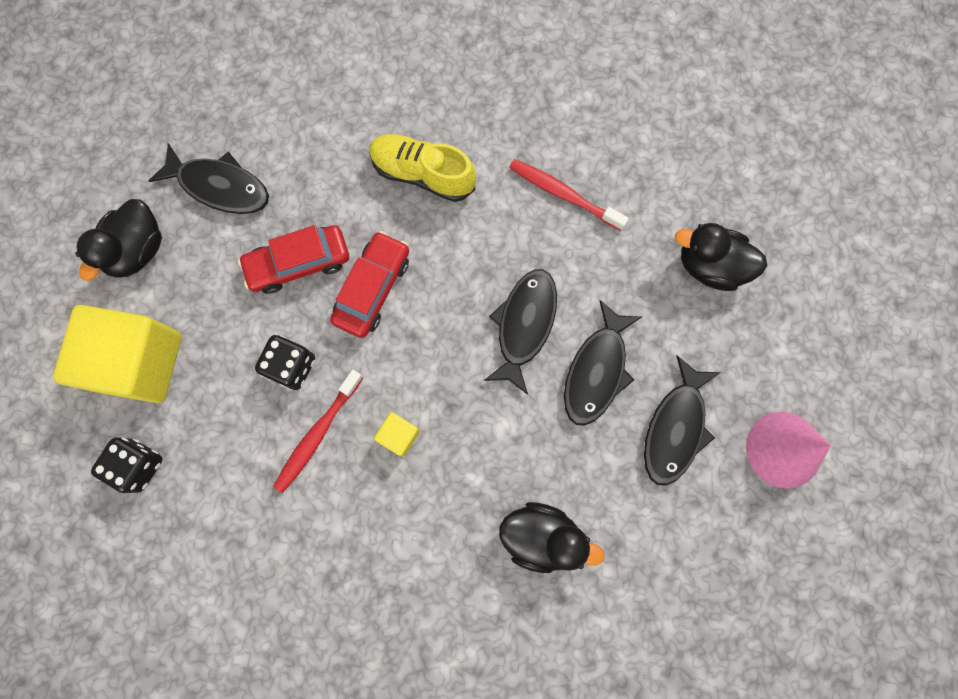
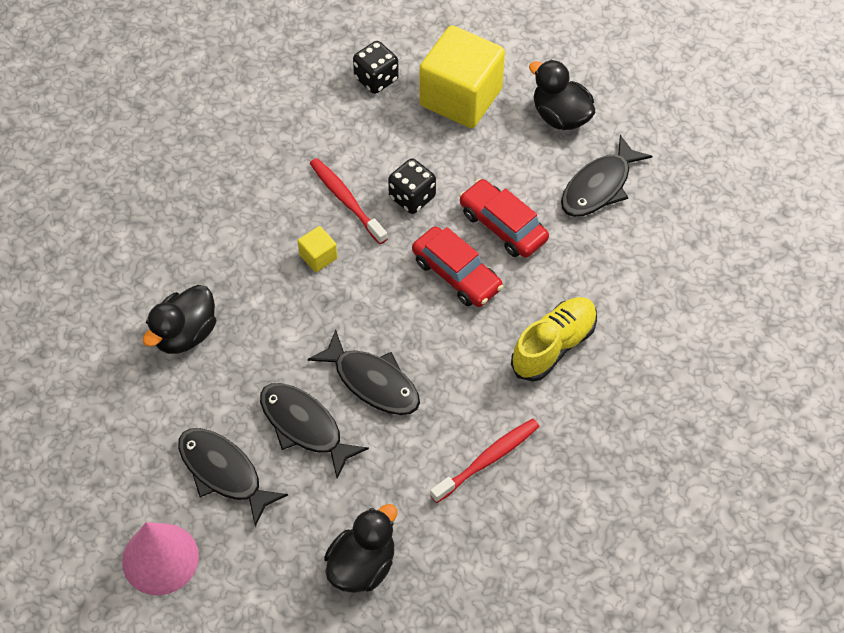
camera: 110 degrees right, 20 degrees down
red car [238,225,349,294] -> red car turned 45 degrees counterclockwise [459,179,549,258]

